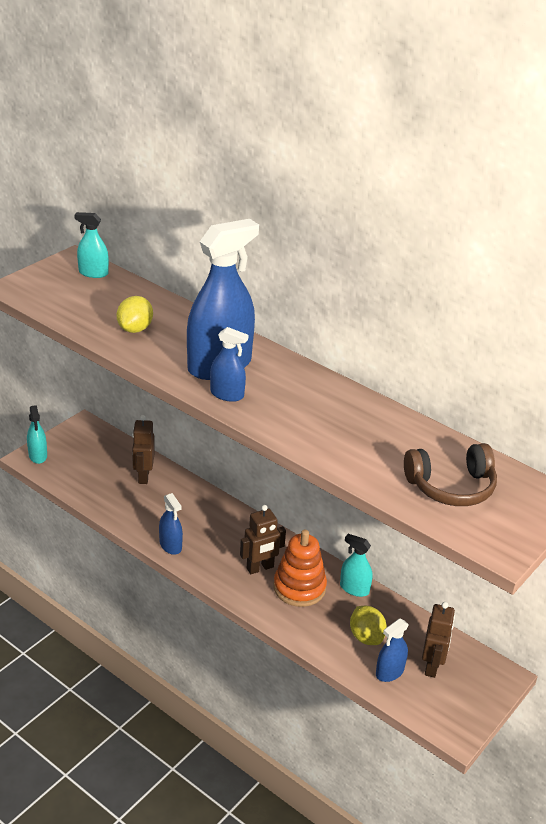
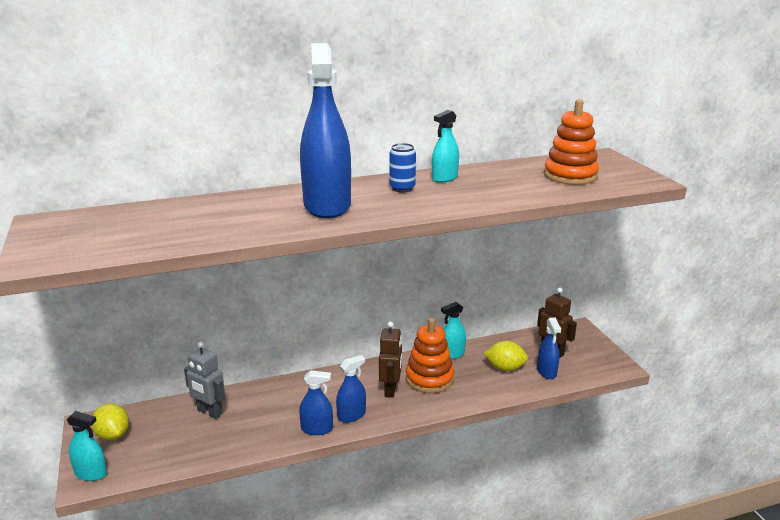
camera: 55 degrees left, 10 degrees down
turquoise spray bottle [74,212,109,278] -> turquoise spray bottle moved to [432,110,459,183]
yellow lemon [117,296,153,333] -> yellow lemon moved to [92,403,129,440]
brown robot [132,415,155,484] -> grey robot [184,342,225,419]
blue spray bottle [210,327,249,402] -> blue spray bottle moved to [336,355,366,423]
brown headphones [404,443,497,506] -> orange stacking toy [544,99,599,185]
none -> blue can [389,143,416,193]

